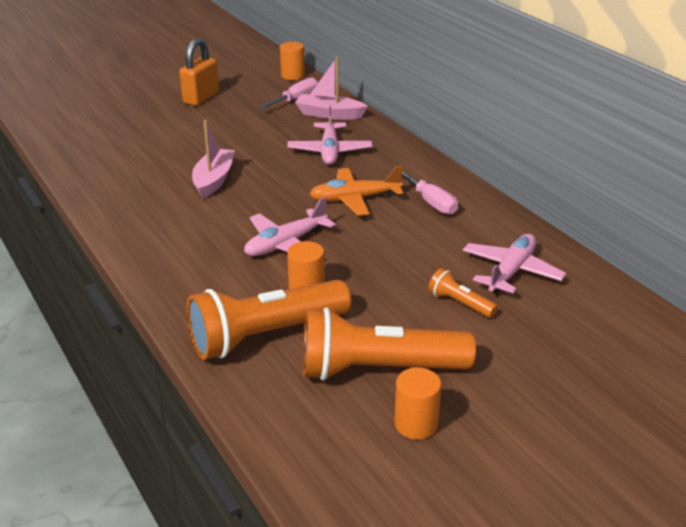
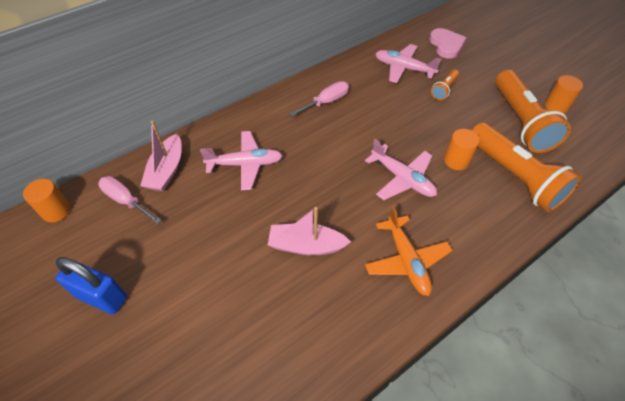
camera: 95 degrees left, 20 degrees up
orange padlock [179,38,219,106] -> blue padlock [55,257,127,314]
orange plane [310,166,403,216] -> orange plane moved to [365,207,453,296]
none -> pink heart [429,28,466,59]

